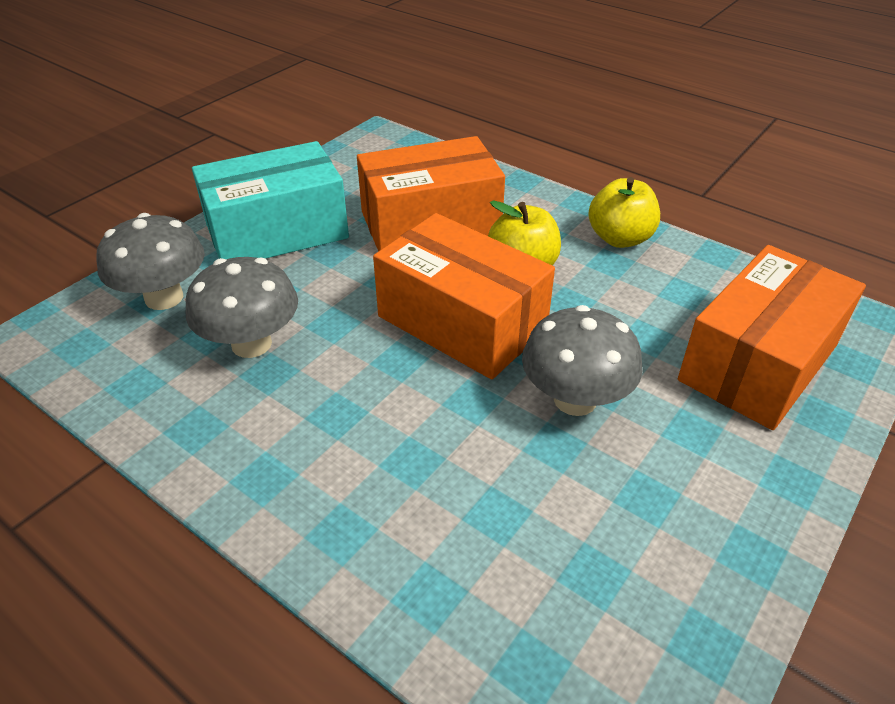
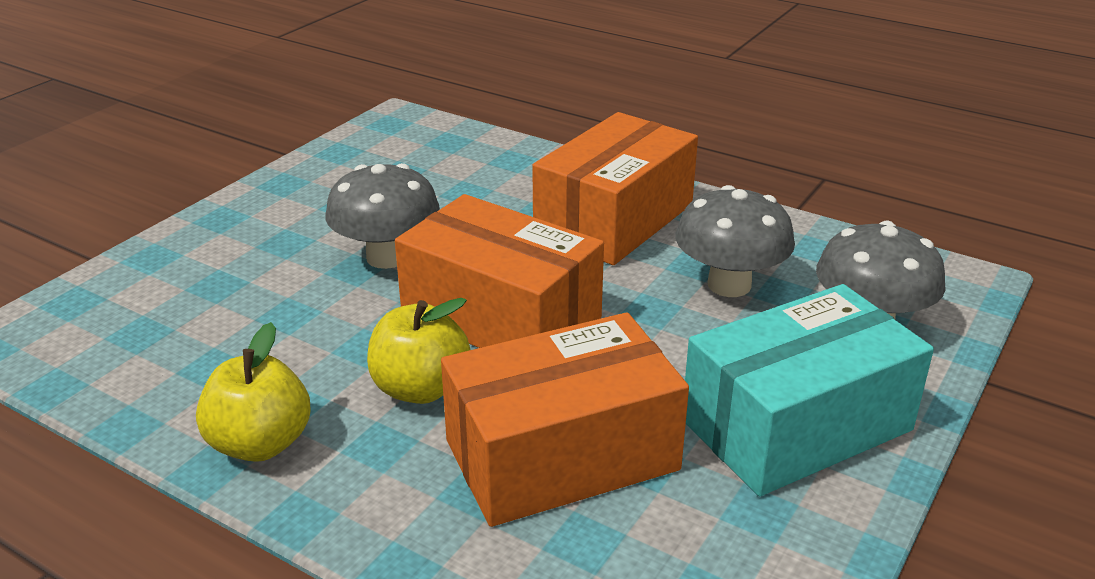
camera: 175 degrees right, 10 degrees down
orange box [678,245,866,430] -> orange box moved to [532,112,698,265]

